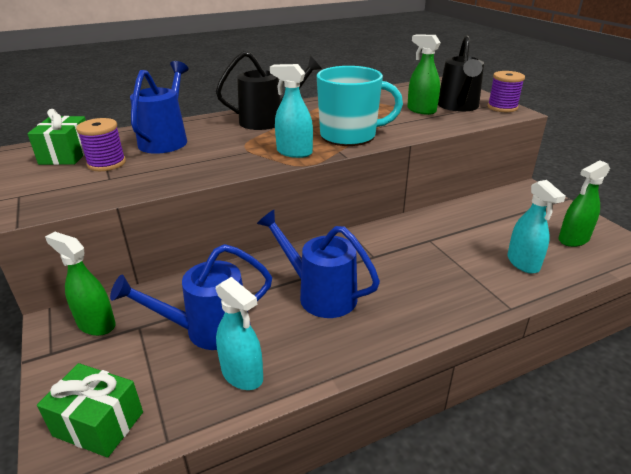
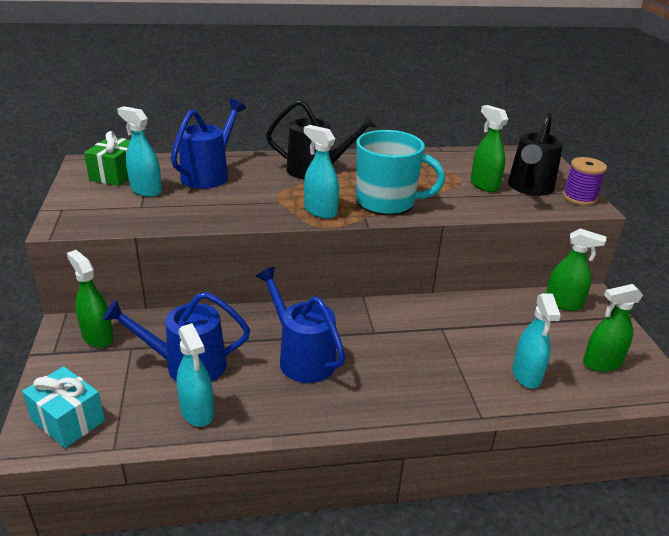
camera: 15 degrees right, 0 degrees up
green gift [37,363,143,458] -> turquoise gift [22,366,105,448]
purple spool [76,118,126,171] -> turquoise spray bottle [117,106,162,197]
none -> green spray bottle [546,228,606,311]

